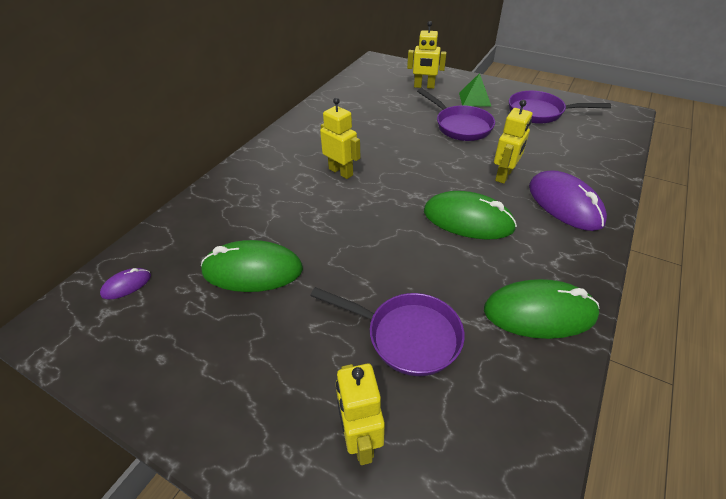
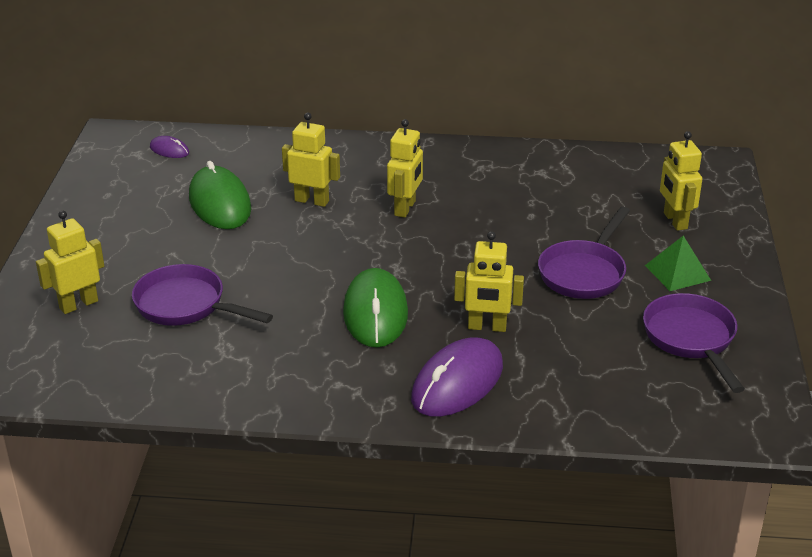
camera: 65 degrees right, 10 degrees down
purple pan [310,287,465,376] -> purple pan turned 120 degrees clockwise [132,264,273,326]
green mouse [484,279,600,339] -> none
none -> yellow robot [282,113,340,207]

